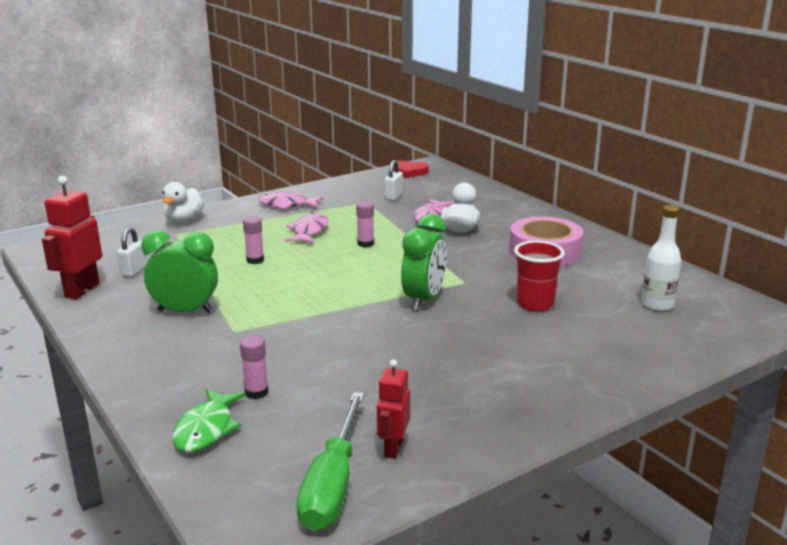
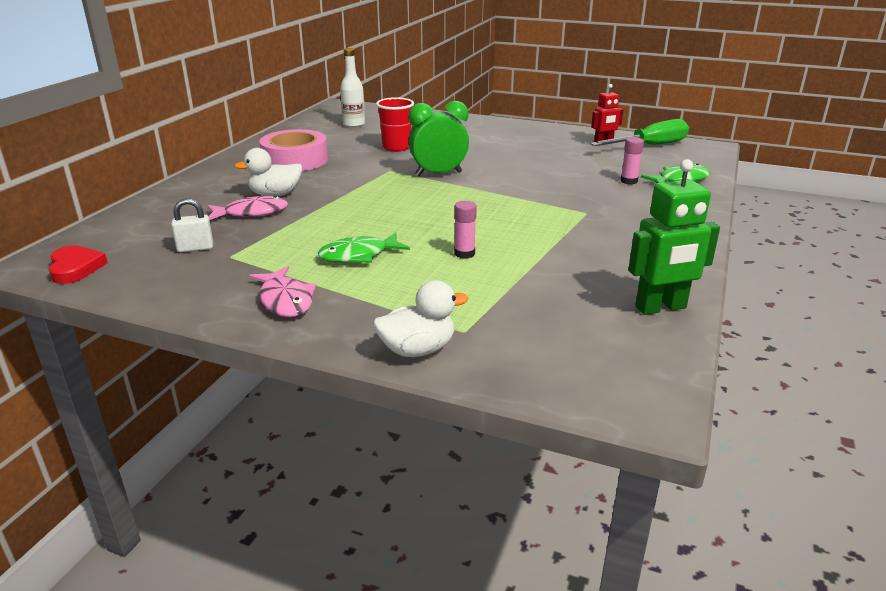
camera: 125 degrees left, 5 degrees up
red robot [42,176,102,299] -> green robot [628,159,720,315]
white padlock [117,227,147,277] -> none
green clock [141,230,218,314] -> none
pink fish [285,212,328,244] -> green fish [318,233,410,263]
pink glue stick [356,201,374,248] -> none

